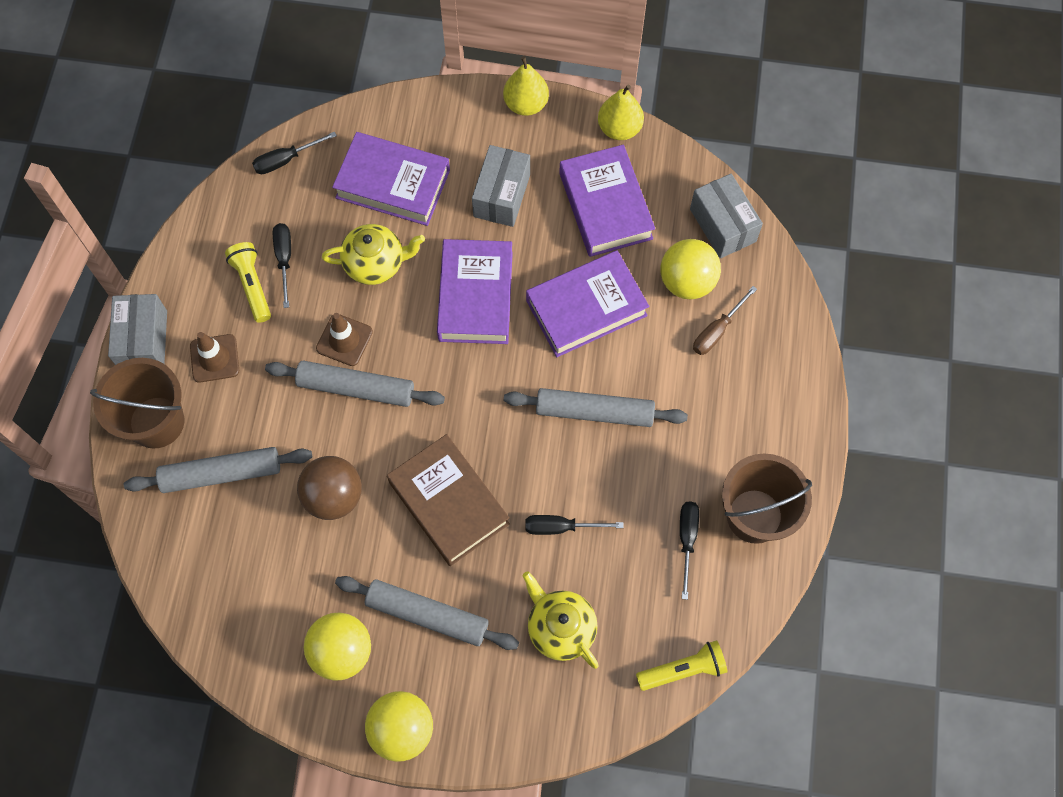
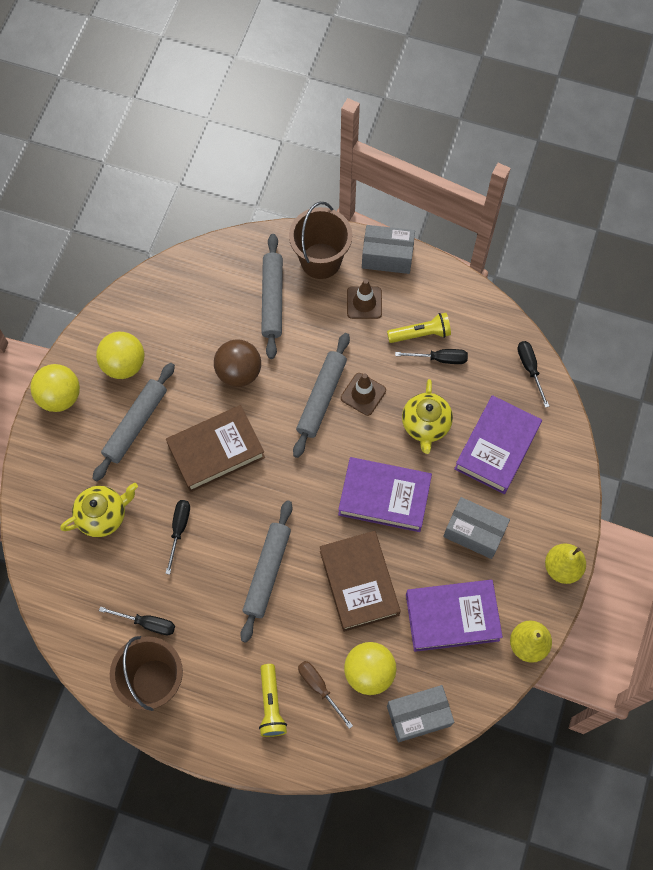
camera: 100 degrees right, 0 degrees up
purple book [526,250,649,357] -> brown book [320,531,401,632]
yellow flashlight [636,640,728,691] -> yellow flashlight moved to [259,664,287,737]

